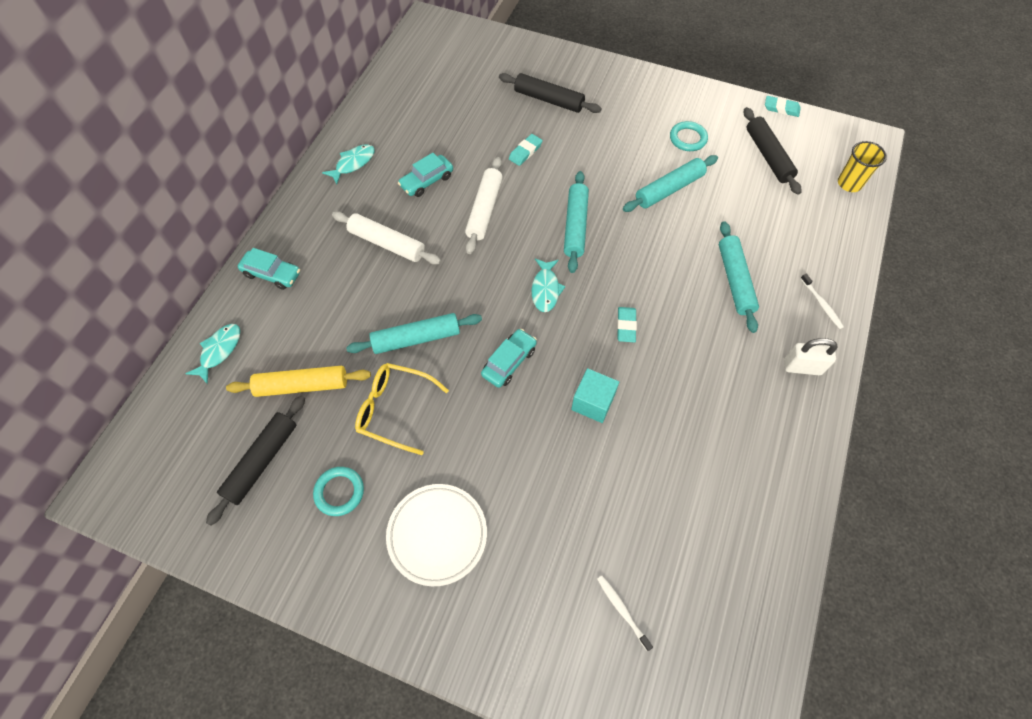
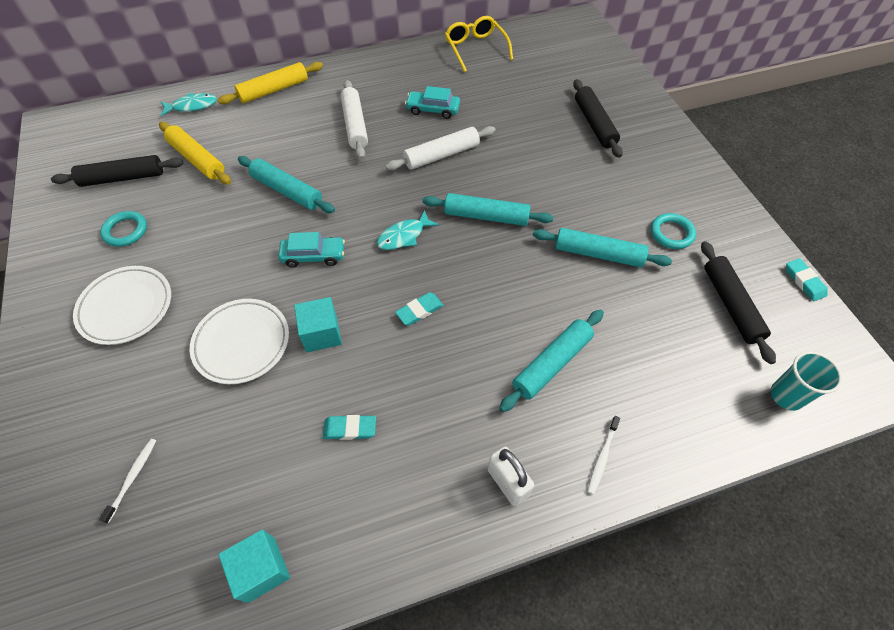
camera: 50 degrees right, 5 degrees down
turquoise car [238,248,300,290] -> yellow rolling pin [218,62,323,104]
turquoise fish [322,144,375,185] -> none
yellow glasses [355,363,449,455] -> yellow glasses moved to [445,16,513,72]
turquoise eraser [509,134,543,166] -> turquoise eraser moved to [323,415,376,440]
turquoise rolling pin [564,171,589,273] -> turquoise rolling pin turned 45 degrees clockwise [422,193,553,226]
black rolling pin [744,107,801,195] -> black rolling pin turned 45 degrees counterclockwise [701,241,776,364]
yellow cup [838,141,887,192] -> turquoise cup [771,351,842,411]
none -> white plate [190,299,289,384]
none -> turquoise cube [218,529,290,603]

